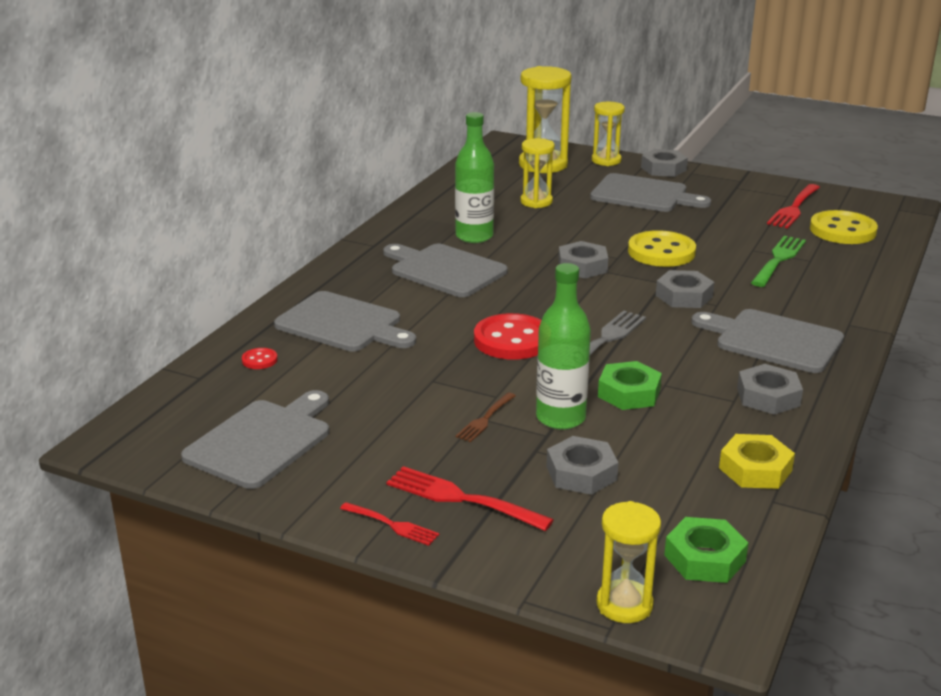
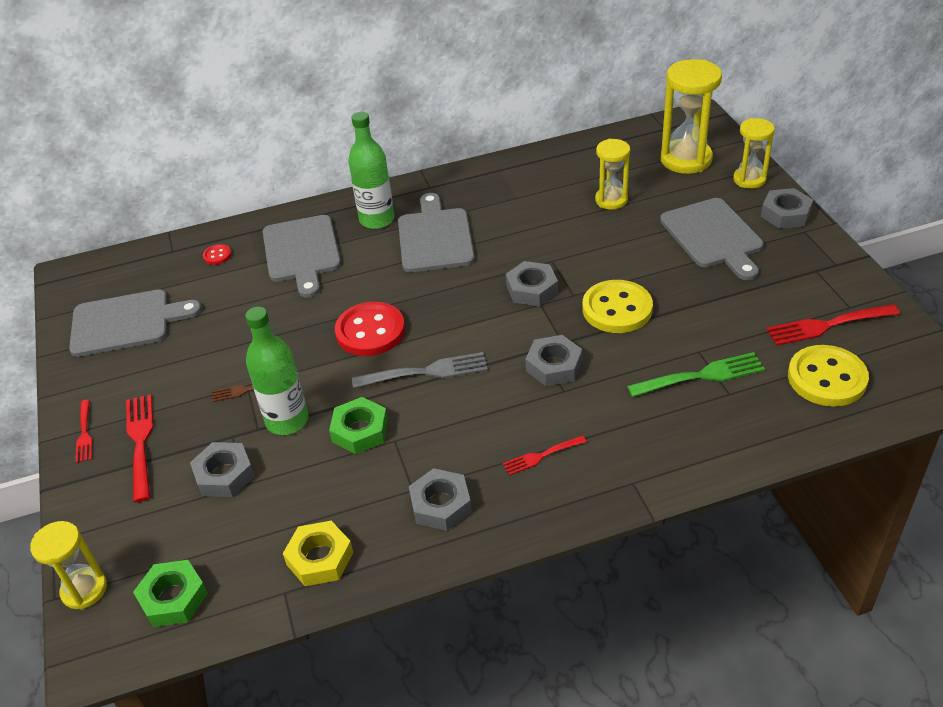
camera: 50 degrees right, 15 degrees up
green bottle [455,112,494,243] -> green bottle moved to [348,112,394,229]
grey cutting board [691,309,844,373] -> red fork [503,435,587,476]

